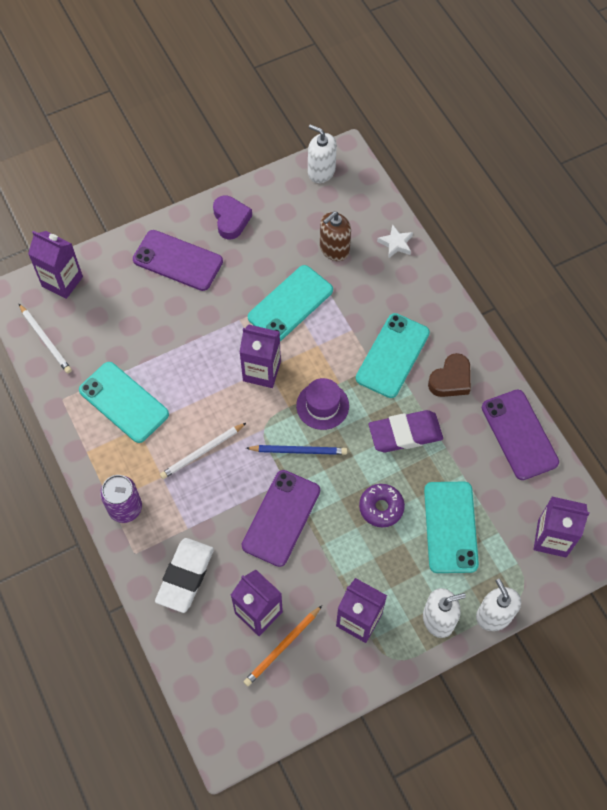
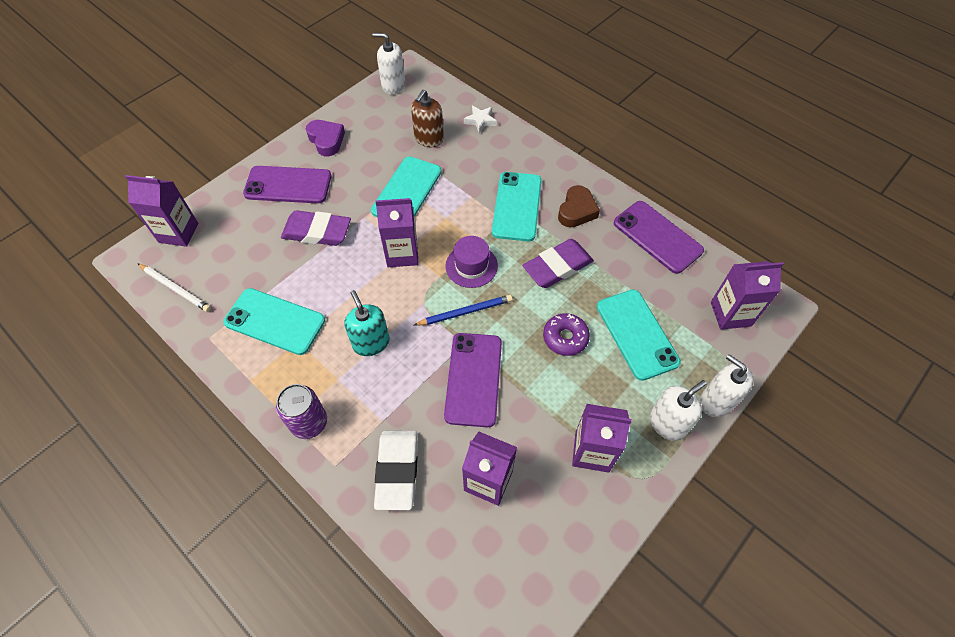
camera: 20 degrees left, 5 degrees down
white pencil [160,423,246,479] -> turquoise soap dispenser [344,290,390,356]
orange pencil [244,605,322,686] -> none
none -> purple eraser [281,210,351,246]

